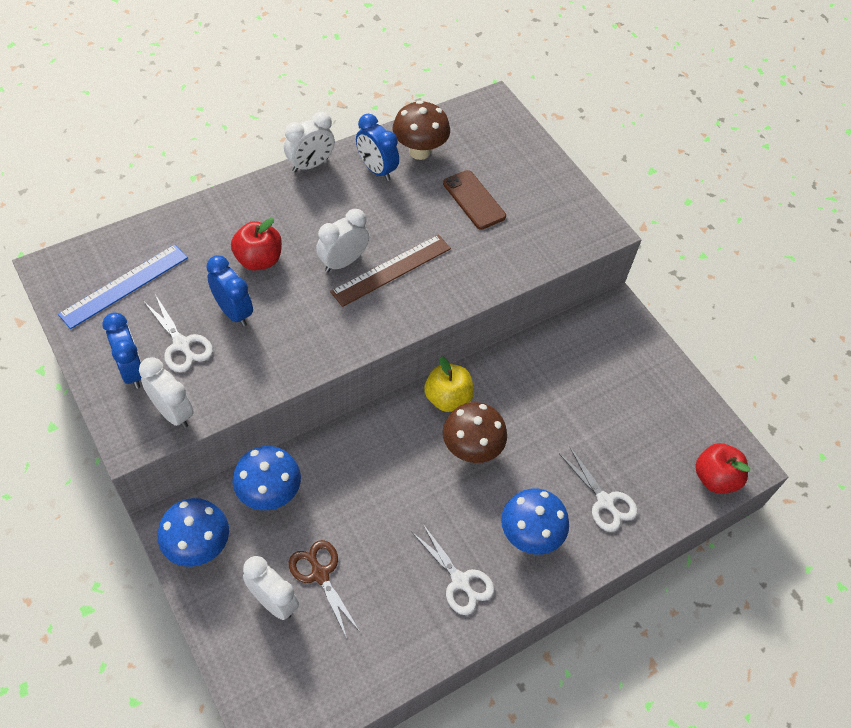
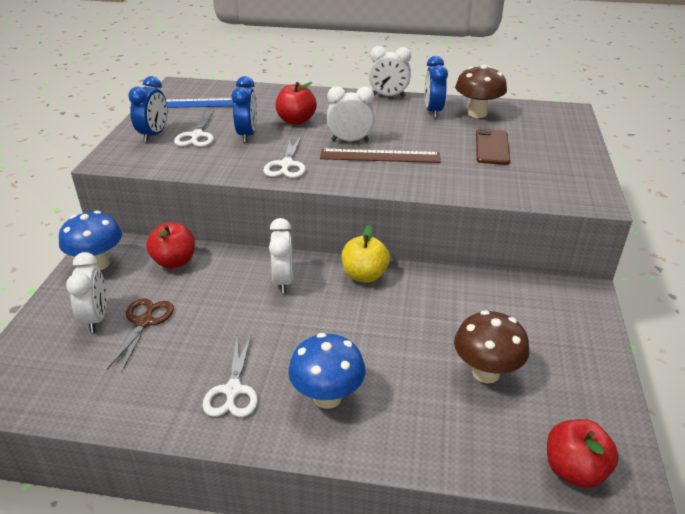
camera: 45 degrees right, 20 degrees down
white clock [139,357,194,428] -> white clock moved to [269,218,293,293]
blue mushroom [233,446,301,510] -> red apple [146,223,195,269]
brown mushroom [443,402,507,463] -> brown mushroom moved to [454,310,530,383]
white scissors [560,447,638,532] -> white scissors moved to [263,136,306,178]

